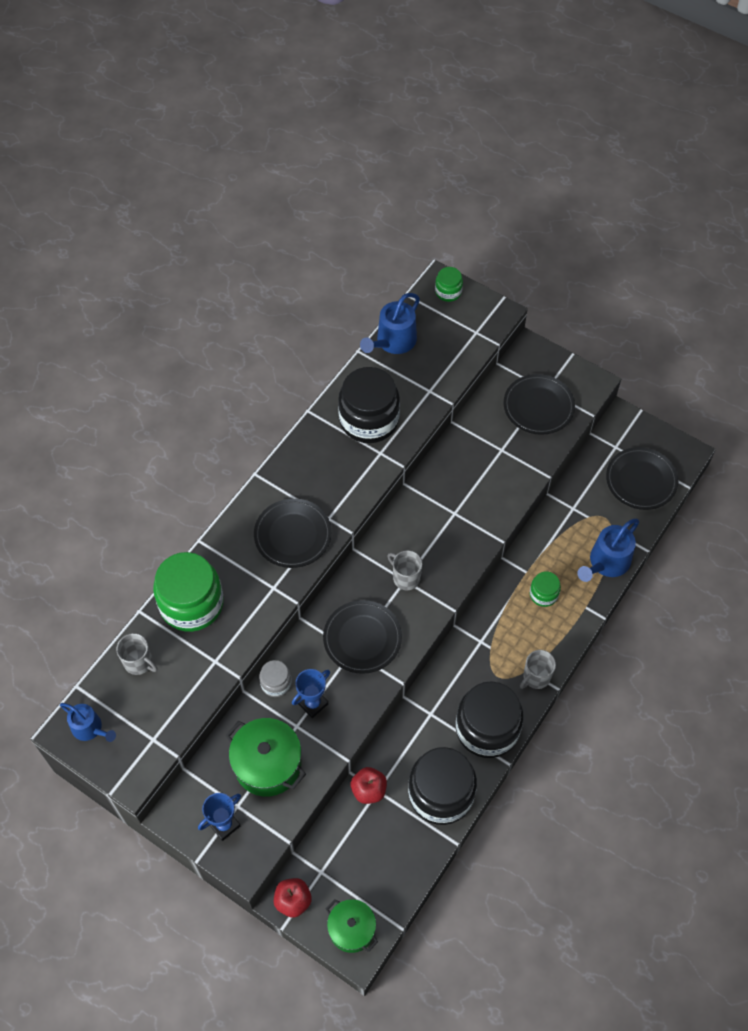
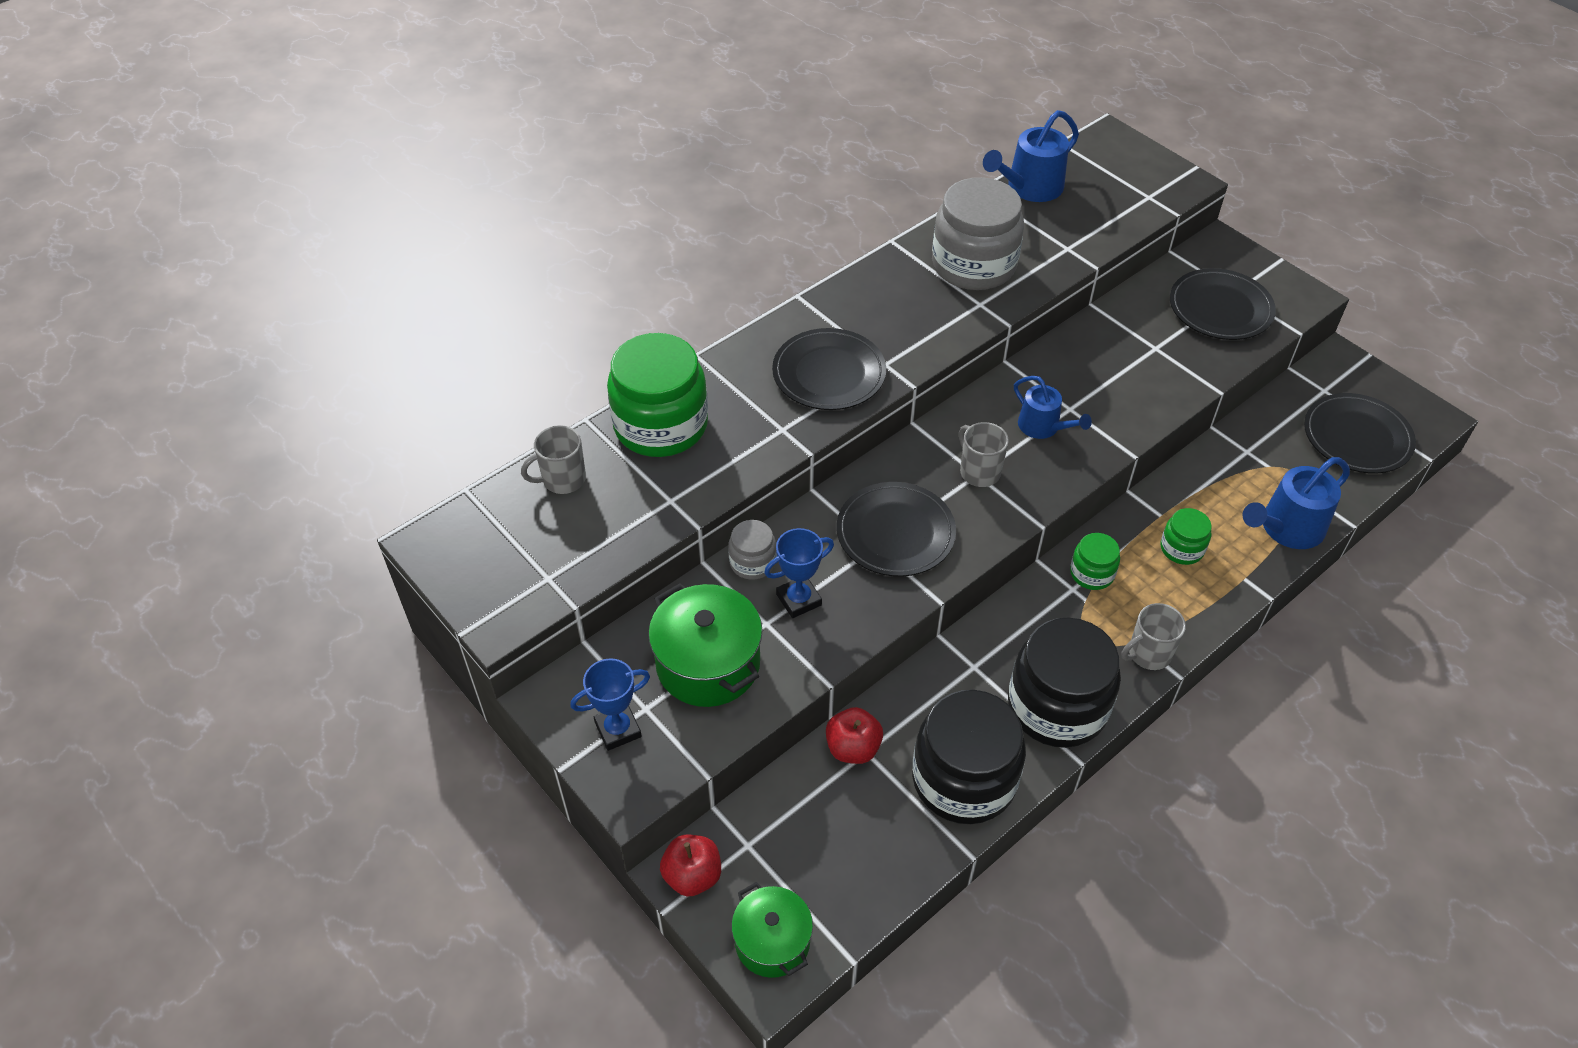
camera: 15 degrees right, 10 degrees down
blue watering can [60,703,116,742] -> blue watering can moved to [1014,376,1092,439]
grey mug [116,633,157,675] -> grey mug turned 105 degrees clockwise [521,425,586,494]
black jar [338,367,400,443] -> grey jar [932,177,1024,290]
green jar [435,267,463,302] -> green jar moved to [1070,533,1120,590]

